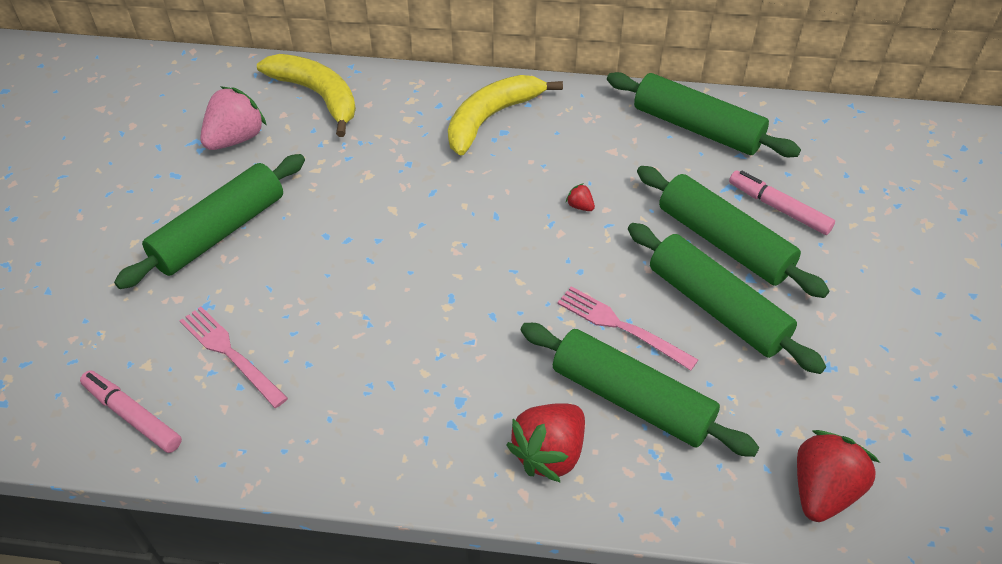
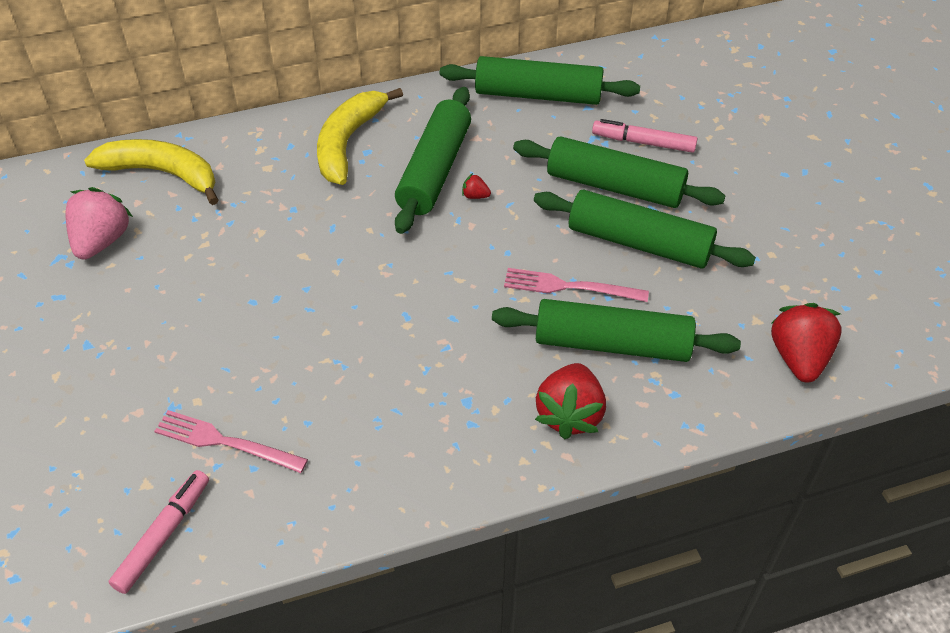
camera: 25 degrees left, 0 degrees up
pink marker [80,370,182,453] -> pink marker turned 105 degrees clockwise [109,470,209,594]
green rolling pin [114,154,305,289] -> green rolling pin moved to [395,87,471,234]

